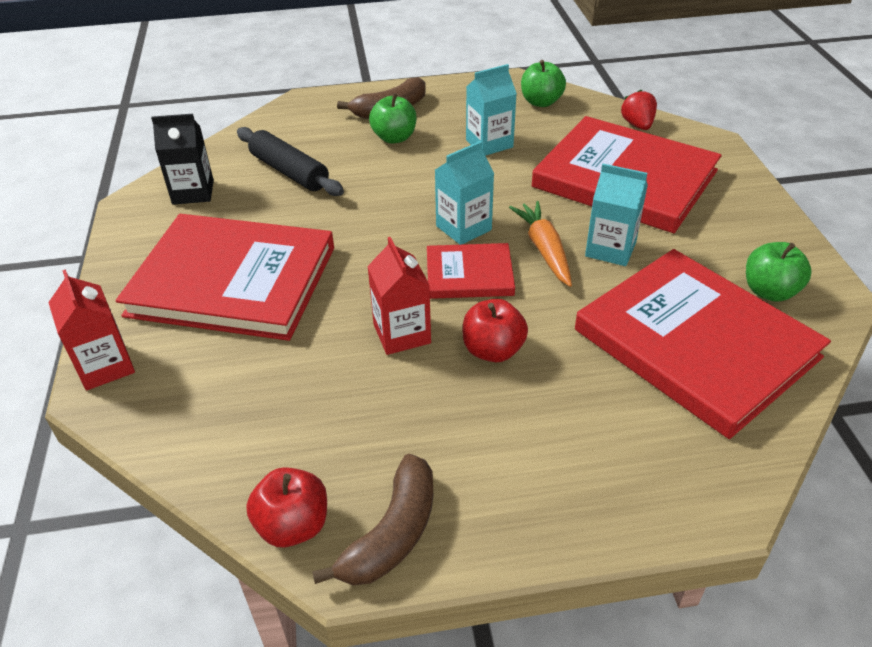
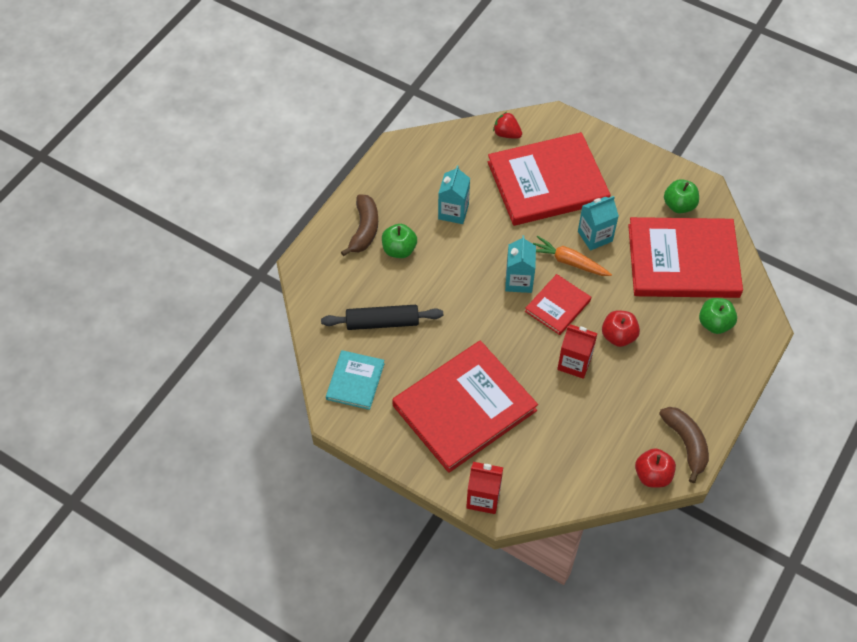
camera: 50 degrees left, 15 degrees up
black carton [151,114,214,205] -> turquoise book [326,350,385,410]
green apple [521,60,566,107] -> green apple moved to [699,298,737,334]

